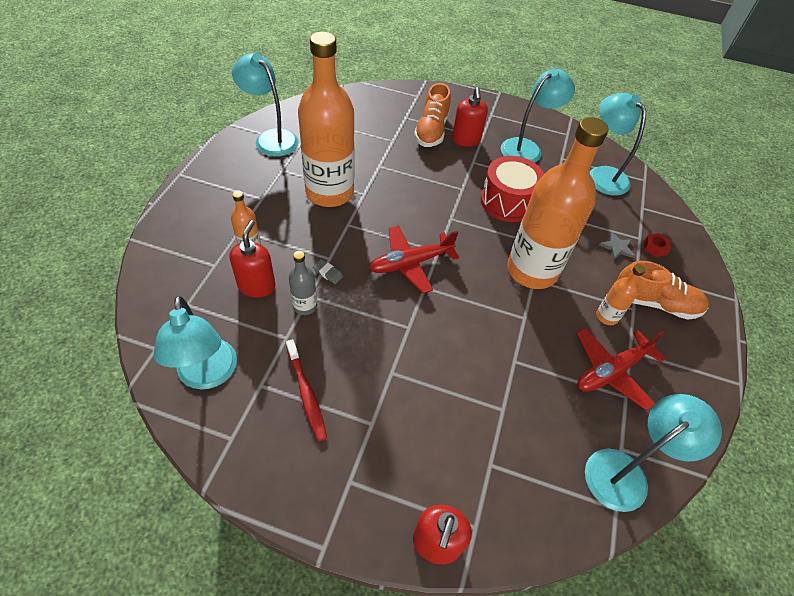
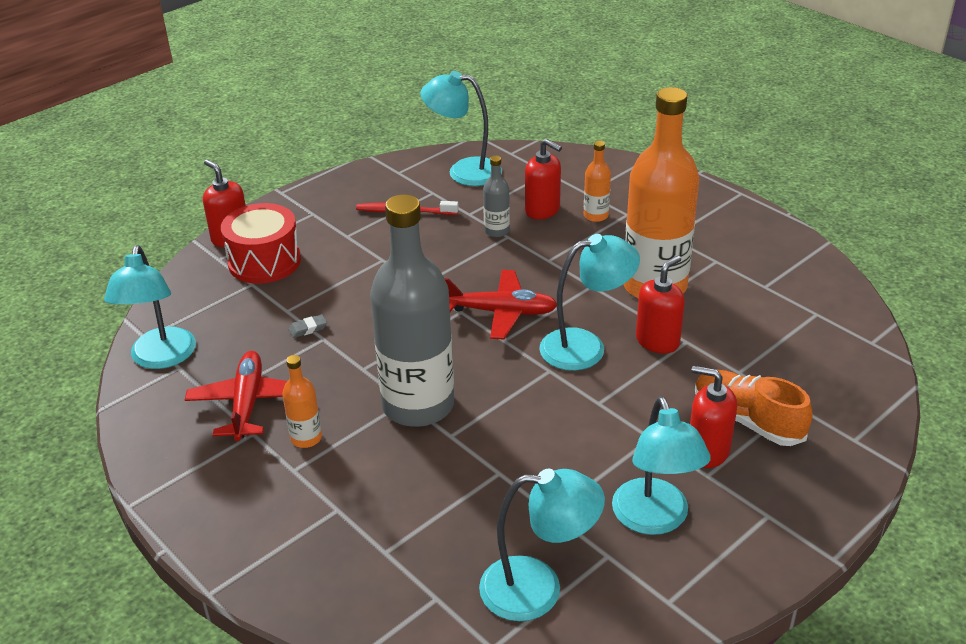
camera: 125 degrees right, 15 degrees down
turquoise lamp [232,53,298,157] -> turquoise lamp moved to [539,234,640,371]
grey eraser [313,259,343,284] -> grey eraser moved to [289,314,327,338]
red plane [369,226,460,293] -> red plane turned 90 degrees clockwise [444,270,557,339]
red drum [481,156,544,222] -> red drum moved to [221,203,301,284]
orange bottle [507,117,609,289] -> grey bottle [370,194,454,427]
grey star [599,232,635,260] -> none
orange shoe [616,261,709,319] -> none
red nut [644,233,671,257] -> none
none -> red soap dispenser [636,256,685,354]

